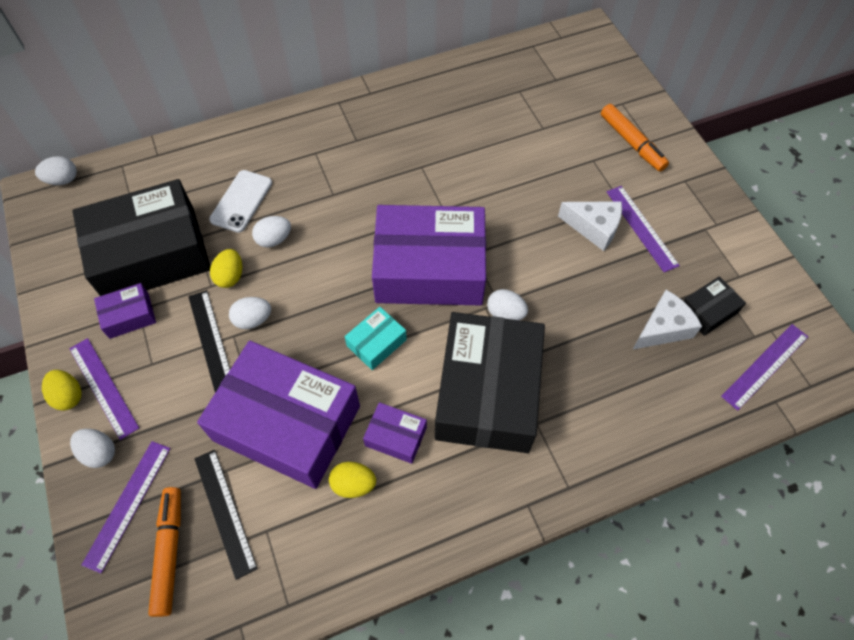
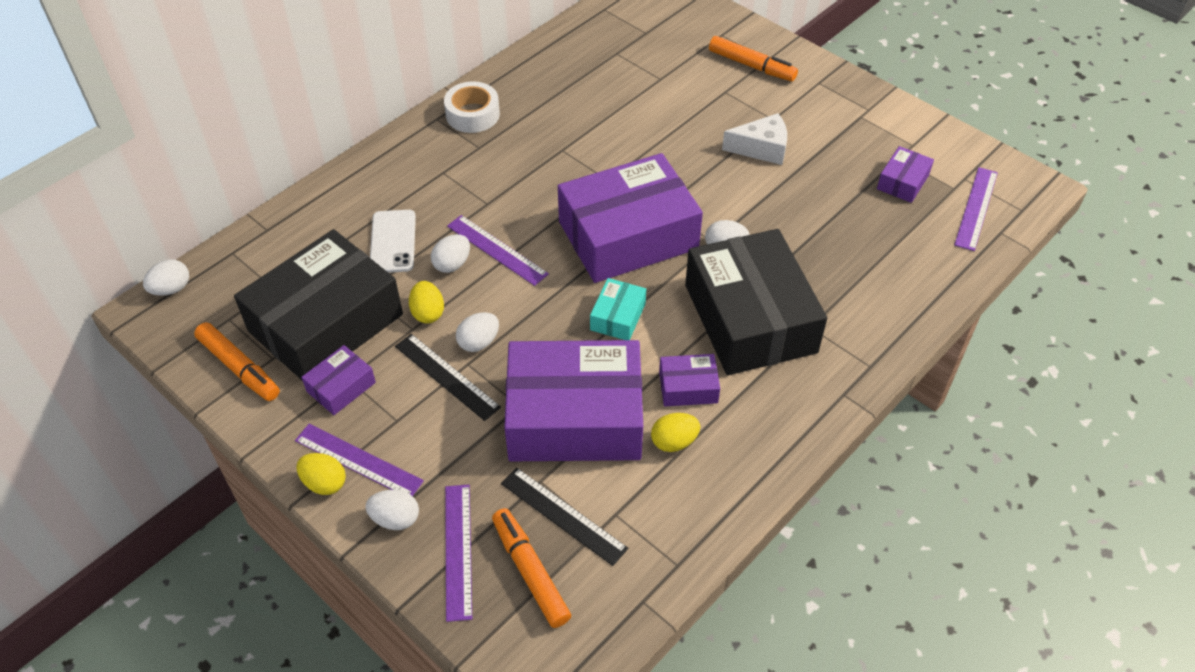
camera: 25 degrees left, 10 degrees down
purple ruler [607,186,680,272] -> purple ruler moved to [447,215,549,286]
white cheese [632,290,702,350] -> none
black box [684,276,746,336] -> purple box [877,146,934,203]
none -> orange marker [194,322,280,401]
none -> white tape [444,81,500,133]

